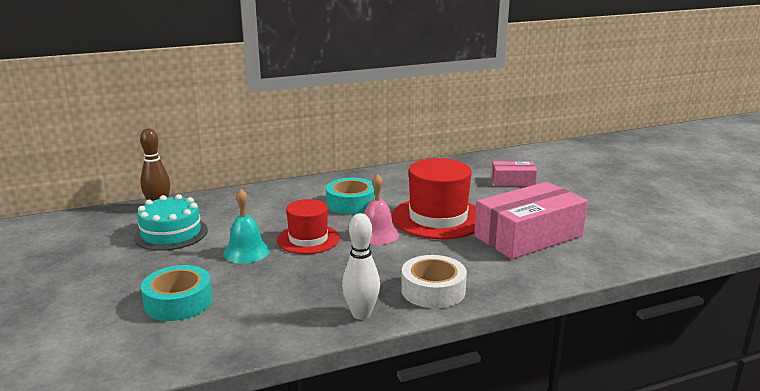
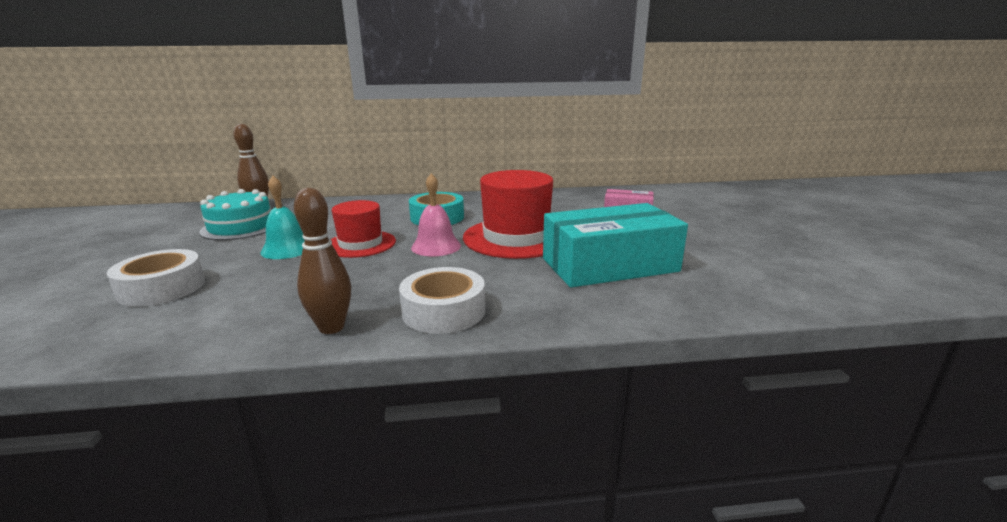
camera: 15 degrees right, 0 degrees up
turquoise tape [141,265,212,321] -> white tape [107,249,205,307]
white bowling pin [342,213,380,320] -> brown bowling pin [294,188,351,334]
pink box [474,182,588,259] -> turquoise box [543,203,688,287]

